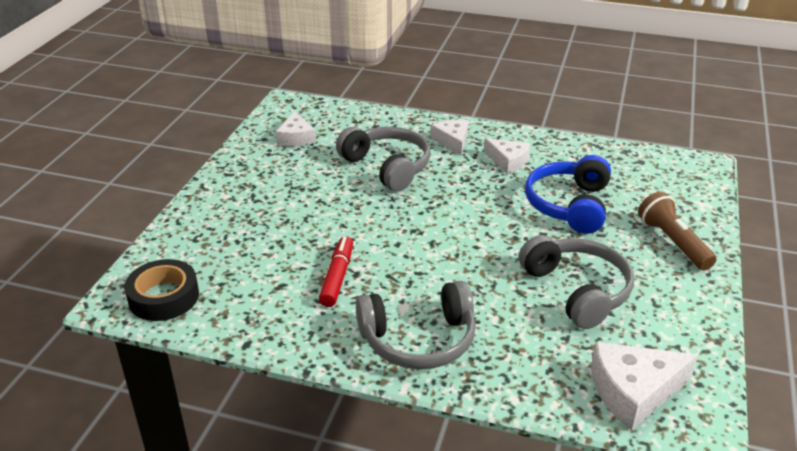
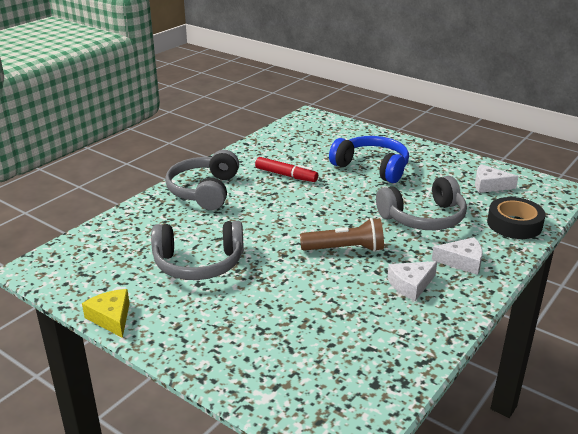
camera: 110 degrees right, 5 degrees down
black tape [124,259,199,321] -> black tape moved to [487,197,545,239]
blue headphones [525,155,611,234] -> blue headphones moved to [329,136,409,183]
white cheese [591,342,698,431] -> none
brown flashlight [638,192,716,270] -> brown flashlight moved to [300,218,384,252]
none -> yellow cheese [82,289,130,338]

